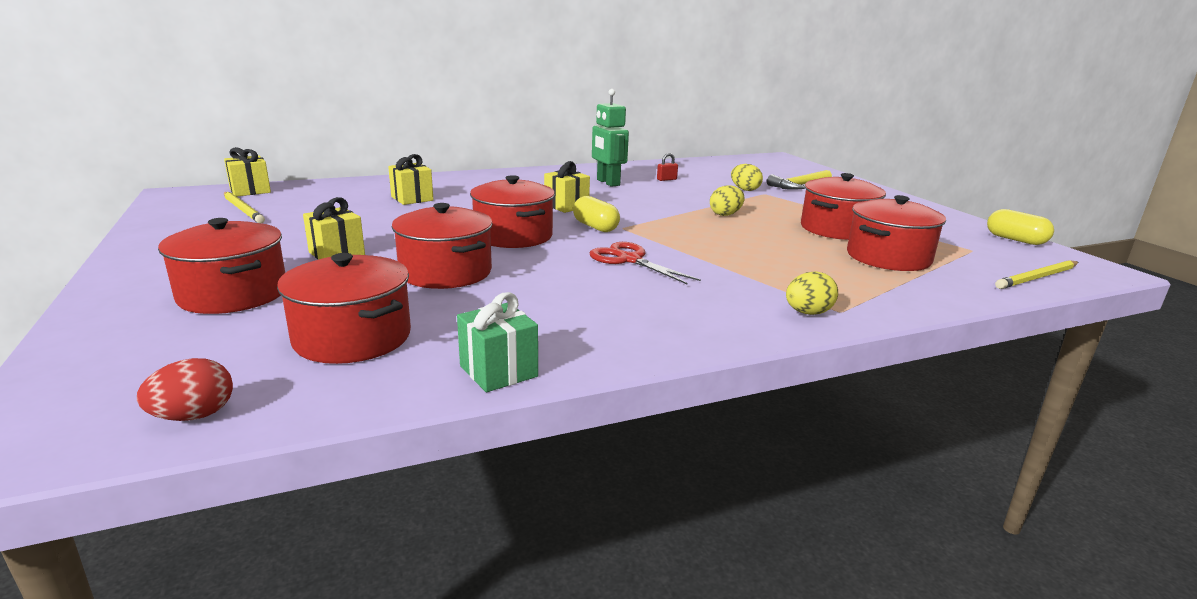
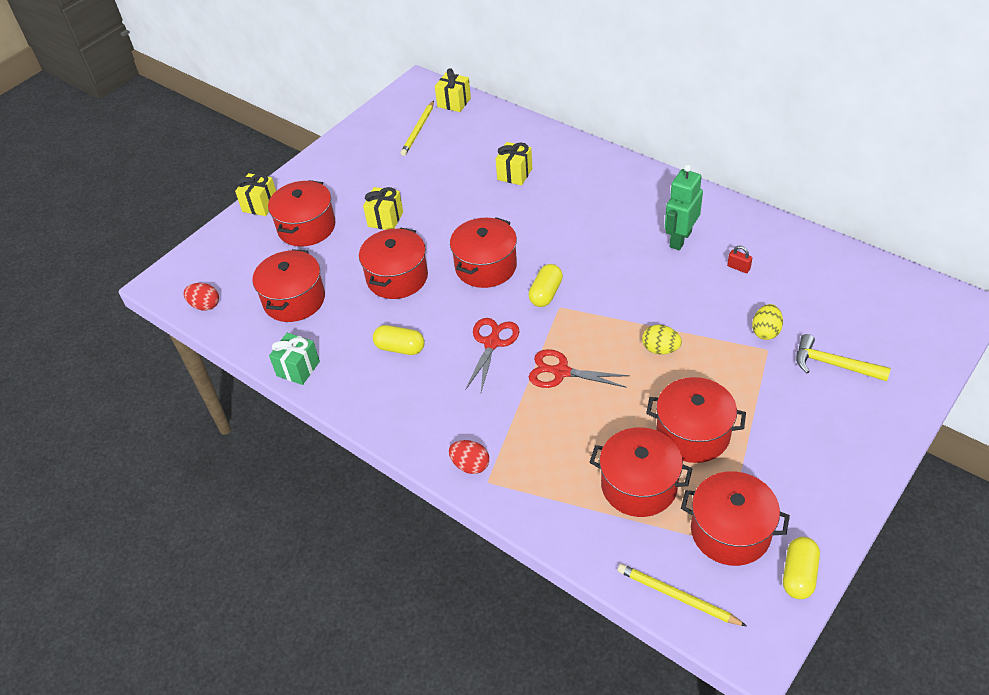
camera: 65 degrees right, 25 degrees up
yellow gift [544,161,590,213] -> yellow gift moved to [235,173,276,216]
yellow egg [786,271,838,315] -> red egg [449,440,489,474]
none -> yellow capsule [373,325,425,355]
none -> red scissors [529,349,630,388]
none -> red pot [681,471,790,566]

